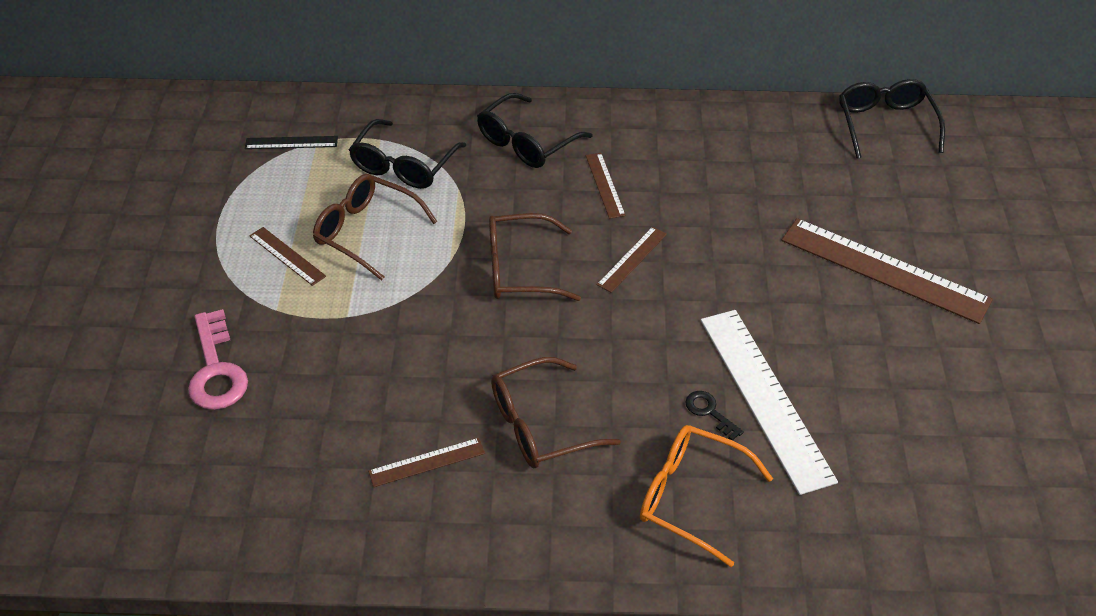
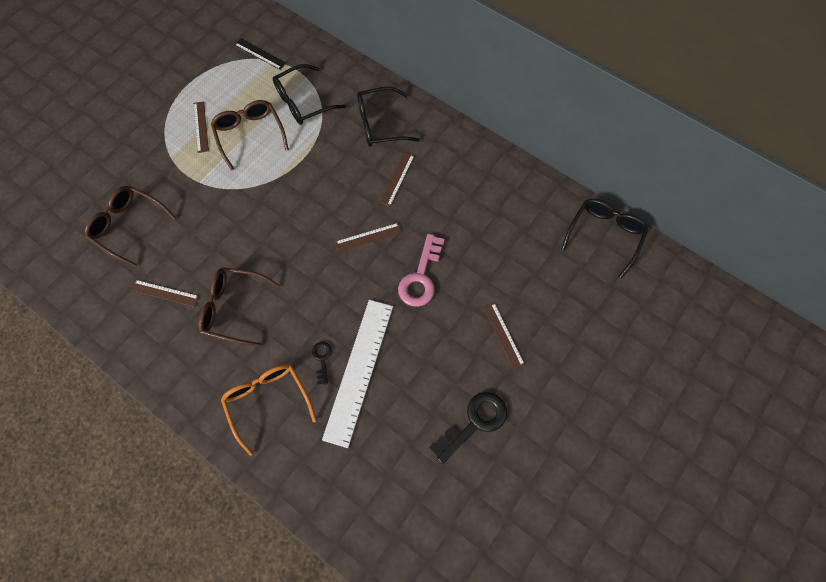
camera: 35 degrees right, 20 degrees up
pink key [188,309,248,410] -> pink key moved to [398,234,445,307]
brown glasses [489,213,581,301] -> brown glasses moved to [84,186,176,267]
brown ruler [781,218,993,324] -> brown ruler [483,303,525,369], size x0.48
none -> black key [429,392,507,464]

